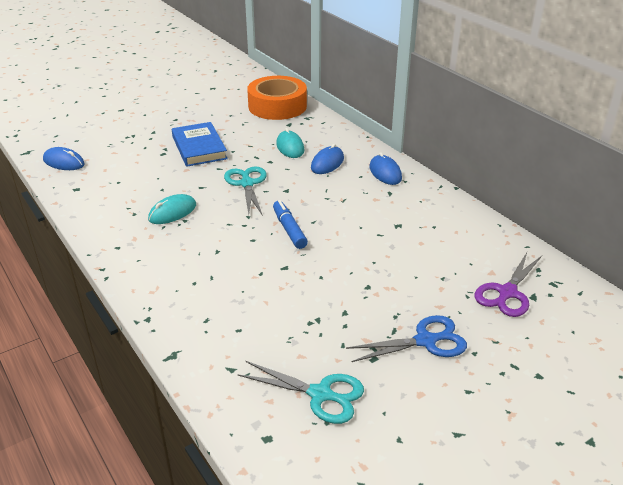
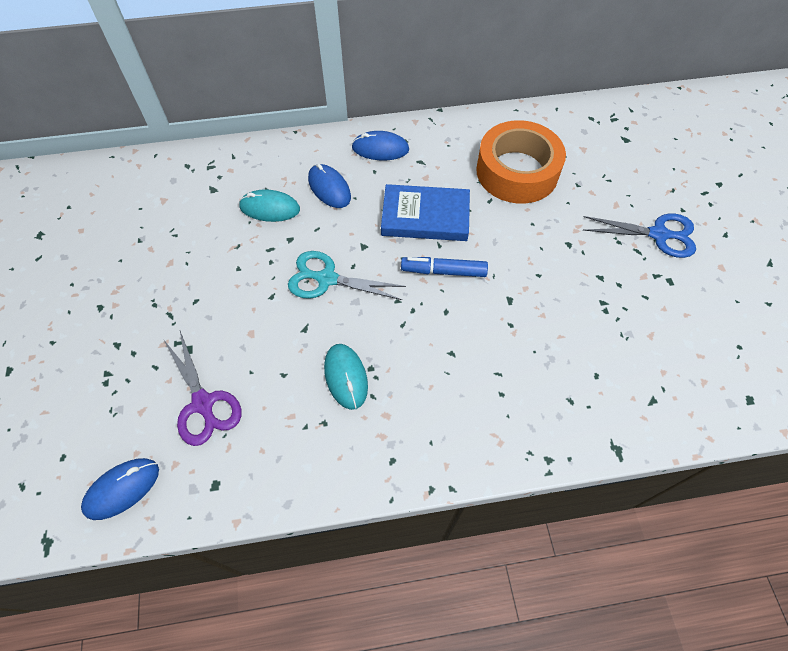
camera: 65 degrees left, 25 degrees up
blue book [172,122,228,167] -> blue book moved to [381,184,470,241]
turquoise scissors [237,361,364,424] -> none
orange tape [247,76,307,120] -> orange tape moved to [476,120,566,203]
blue scissors [346,315,467,362] -> blue scissors turned 90 degrees clockwise [583,214,696,258]
purple scissors [475,253,542,317] -> purple scissors moved to [163,331,241,446]

